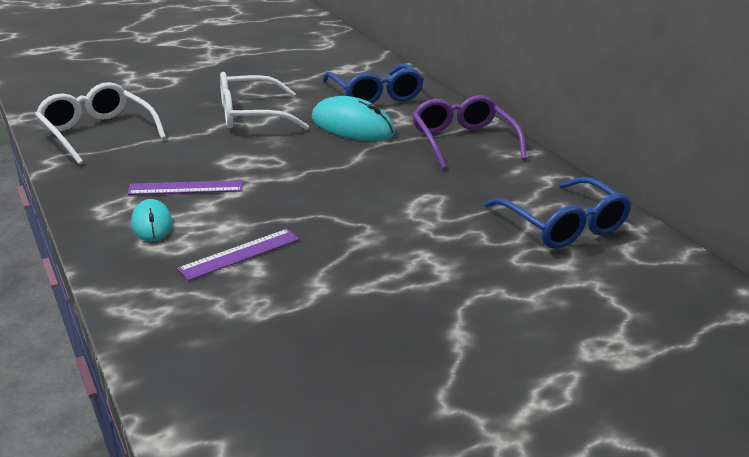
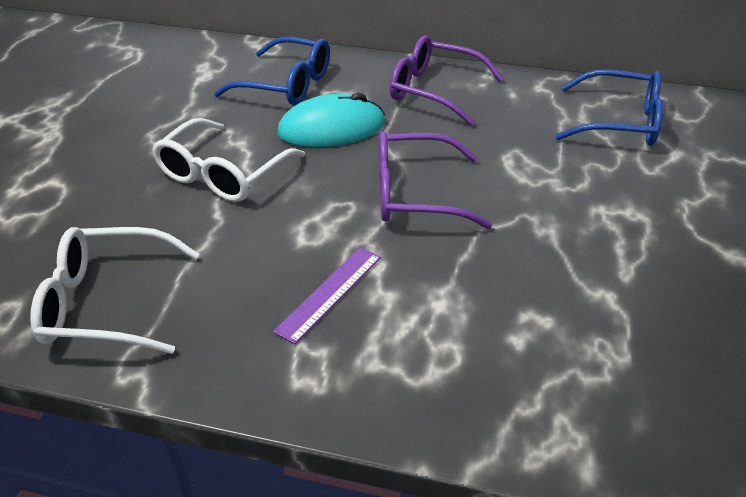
camera: 45 degrees left, 10 degrees up
turquoise mouse [131,199,173,241] -> none
purple ruler [177,229,299,281] -> none
none -> purple glasses [379,131,492,229]

